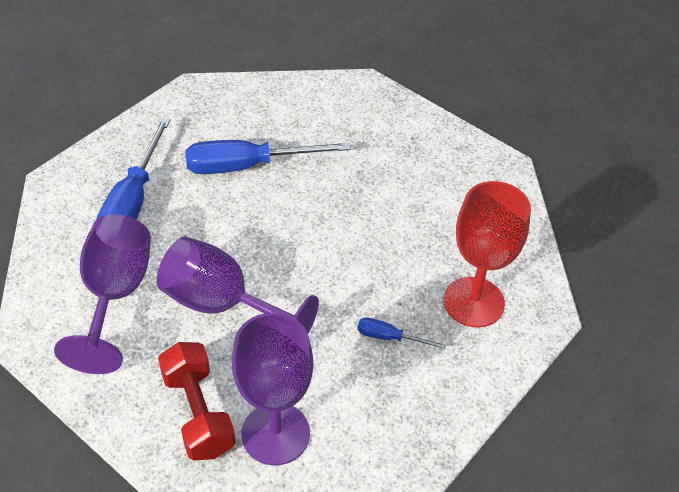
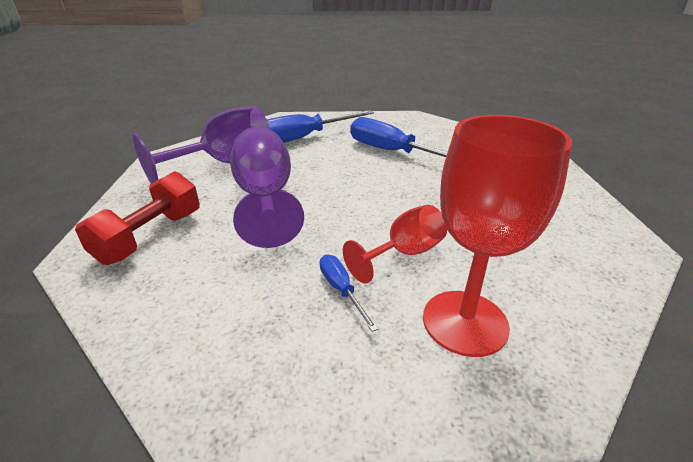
camera: 50 degrees right, 15 degrees down
purple goblet [232,313,313,466] -> none
none -> red goblet [343,205,447,284]

